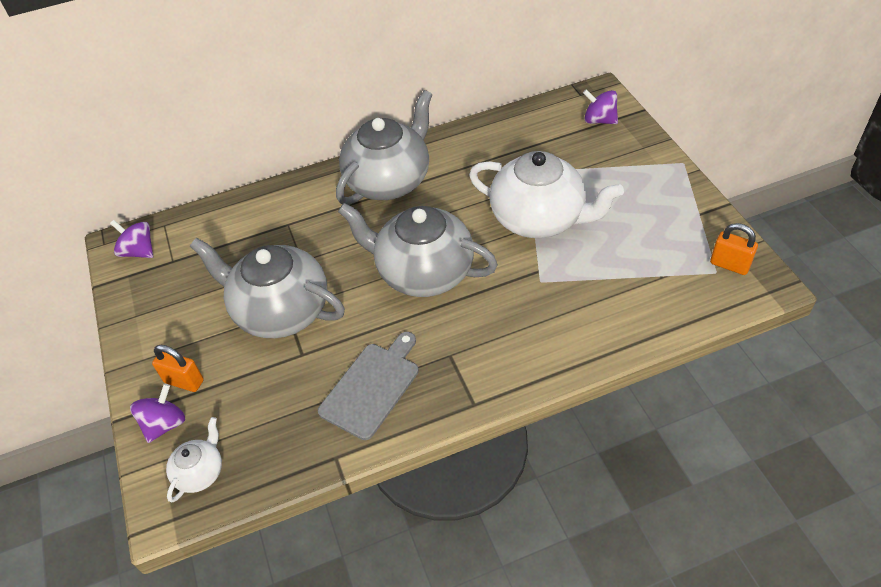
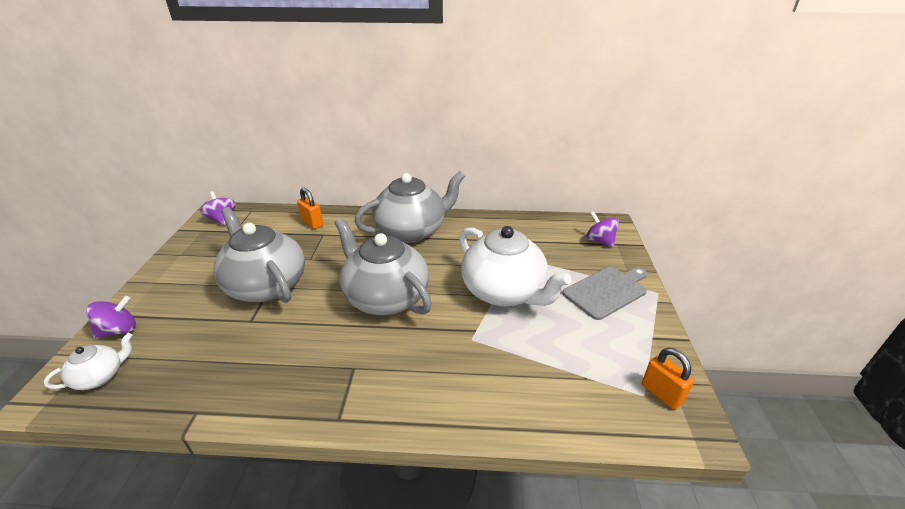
camera: 20 degrees right, 15 degrees down
orange padlock [152,345,204,392] -> orange padlock moved to [297,187,323,229]
grey cutting board [318,332,419,440] -> grey cutting board moved to [562,267,647,320]

